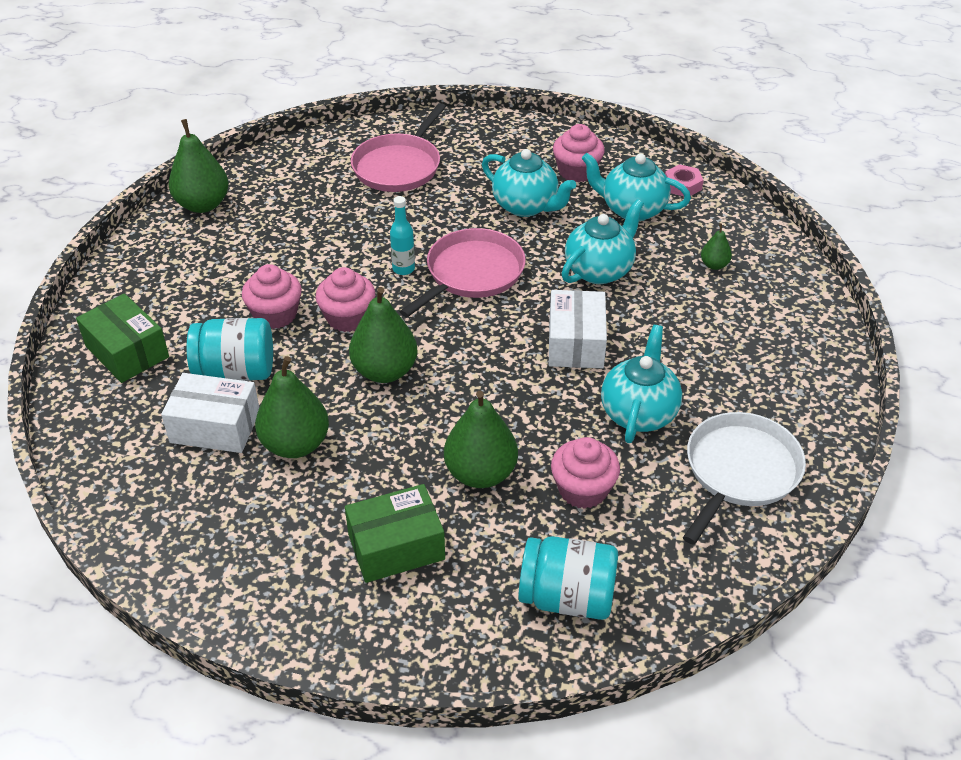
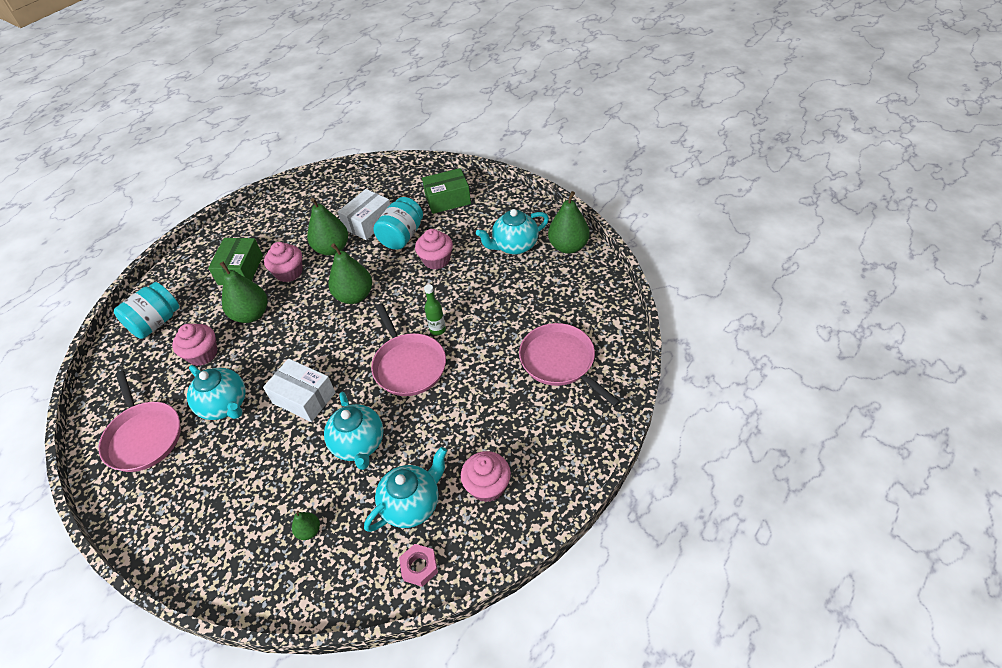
camera: 120 degrees right, 5 degrees up
pink cupcake [315,267,375,332] -> pink cupcake moved to [264,242,302,282]
turquoise bottle [390,196,415,275] -> green bottle [424,284,446,336]
turquoise teapot [482,149,576,217] -> turquoise teapot moved to [476,209,549,255]
white pan [683,412,806,545] -> pink pan [98,371,181,472]

